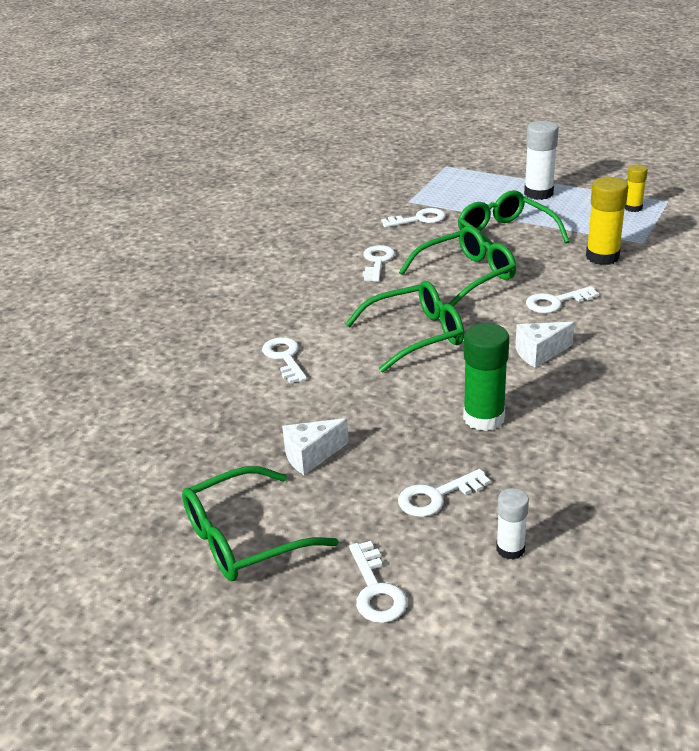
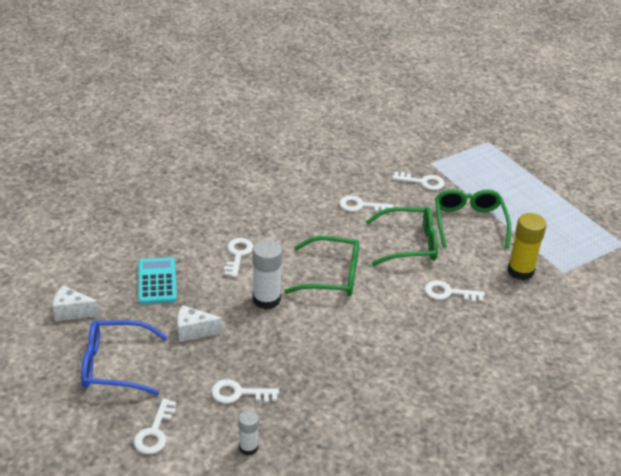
camera: 25 degrees right, 5 degrees up
green glasses [182,466,339,581] -> blue glasses [81,320,167,395]
white key [363,245,395,282] -> white key turned 120 degrees counterclockwise [339,195,393,213]
green glue stick [463,323,509,431] -> none
white cheese [515,321,575,368] -> white cheese moved to [53,285,100,321]
white glue stick [524,121,559,200] -> white glue stick moved to [253,239,282,309]
yellow glue stick [625,164,648,212] -> none
none -> turquoise calculator [138,257,177,304]

